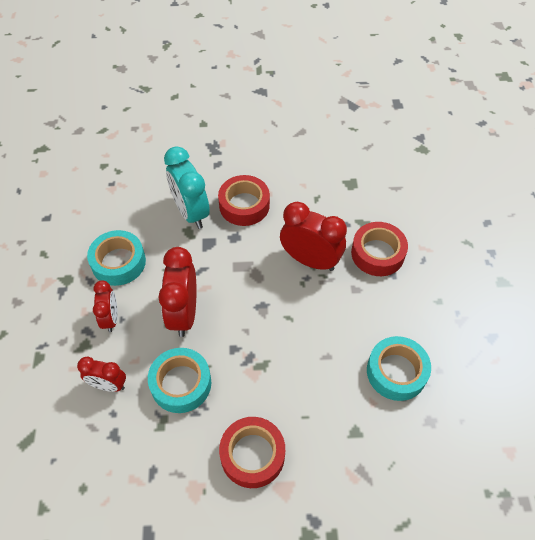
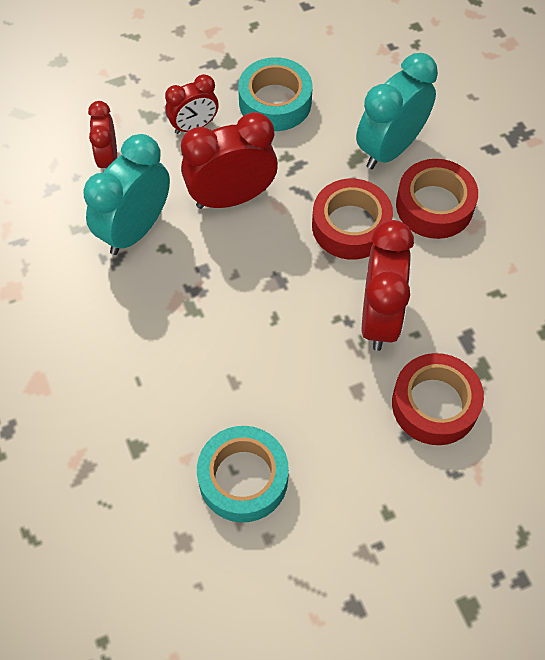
camera: 70 degrees right, 5 degrees up
turquoise tape [148,348,211,413] -> turquoise clock [83,134,170,255]
red tape [219,417,285,488] -> red tape moved to [312,179,393,260]

